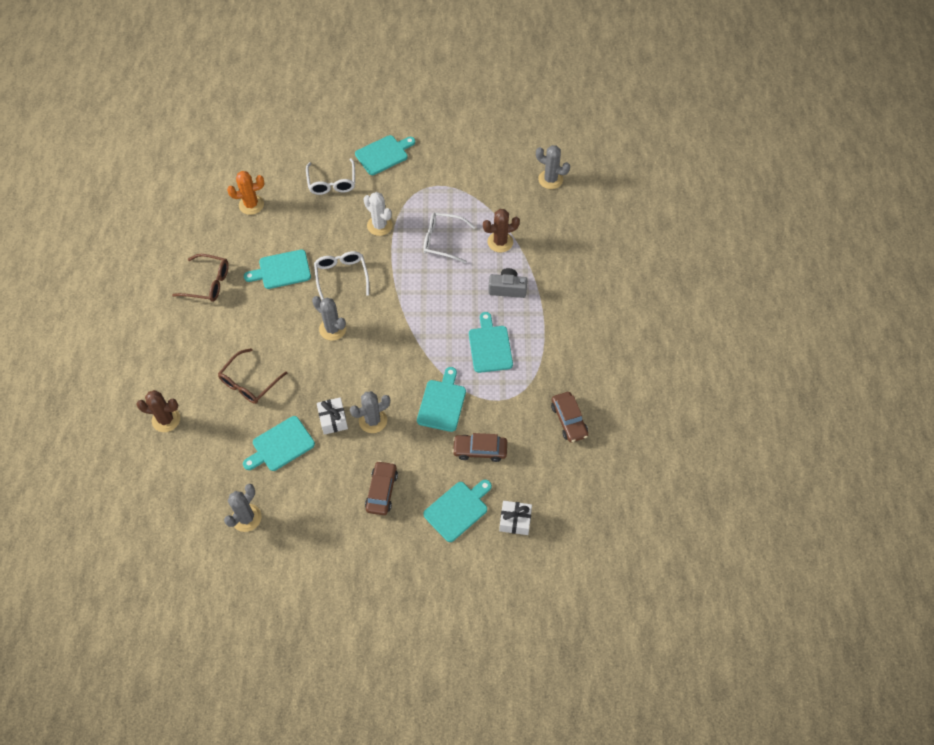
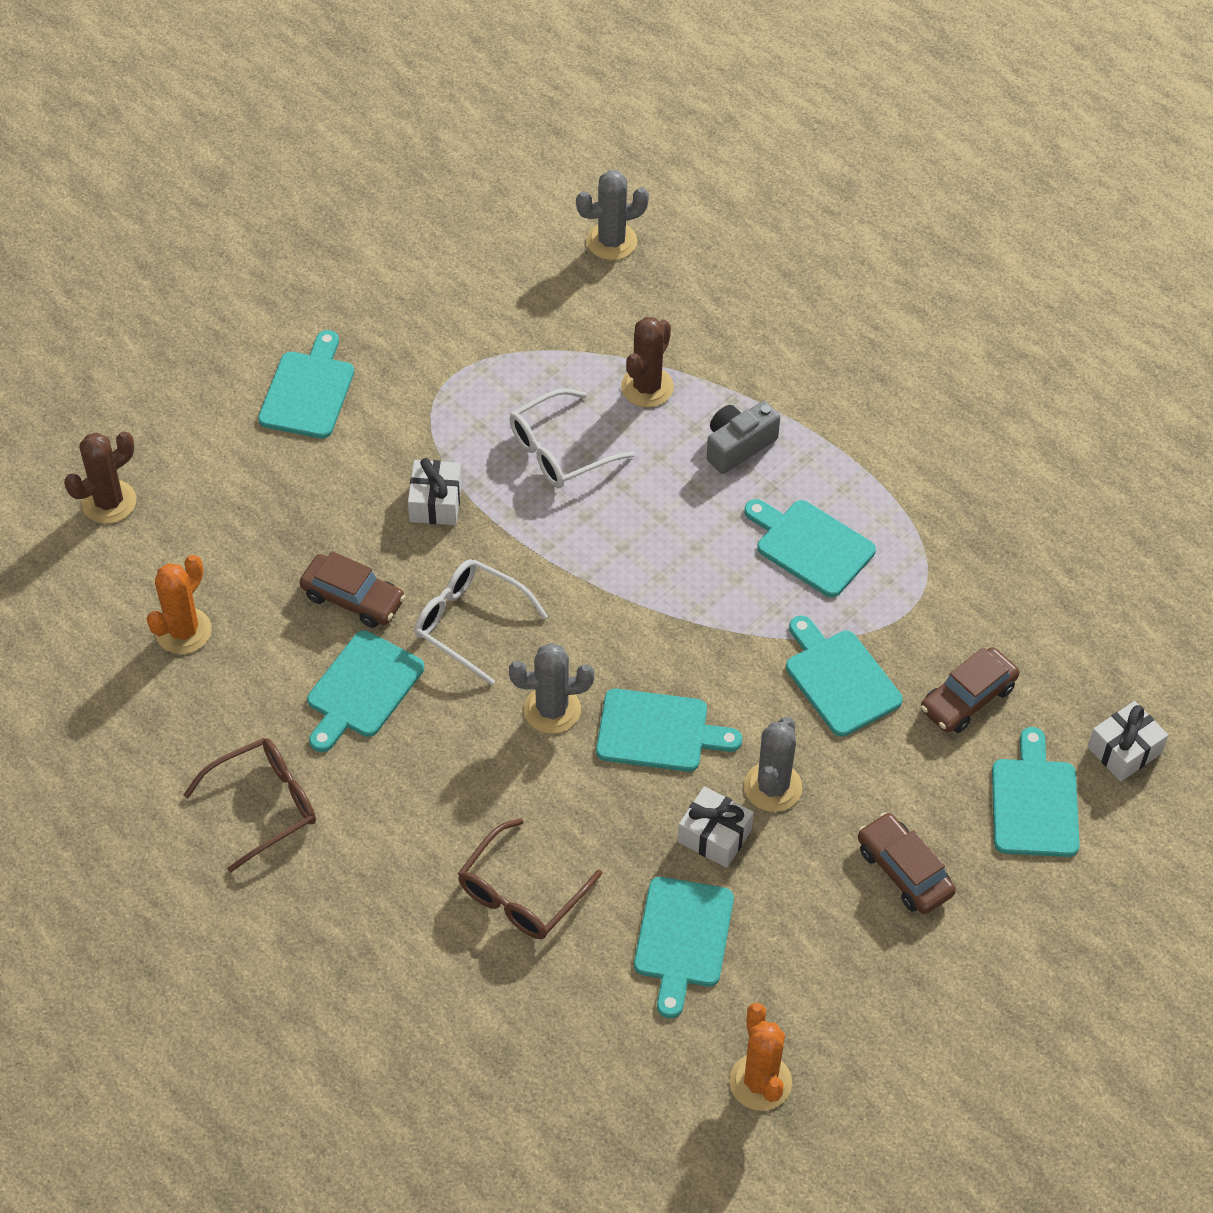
camera: 45 degrees left, 5 degrees down
brown cactus [136,390,180,432] -> brown cactus moved to [64,431,136,524]
brown glasses [218,348,287,404] -> brown glasses turned 45 degrees clockwise [458,818,602,939]
grey cactus [224,484,261,532] -> orange cactus [729,1003,792,1111]
white glasses [306,158,355,195] -> none
white cactus [364,192,393,236] -> white gift [408,458,462,525]
brown car [551,392,588,442] -> brown car moved to [300,551,406,628]
none -> turquoise cutting board [596,689,742,772]

